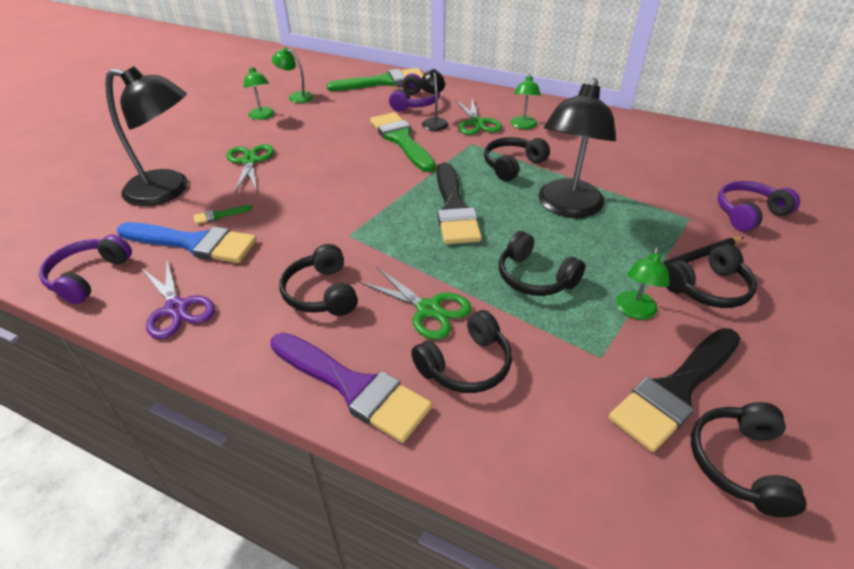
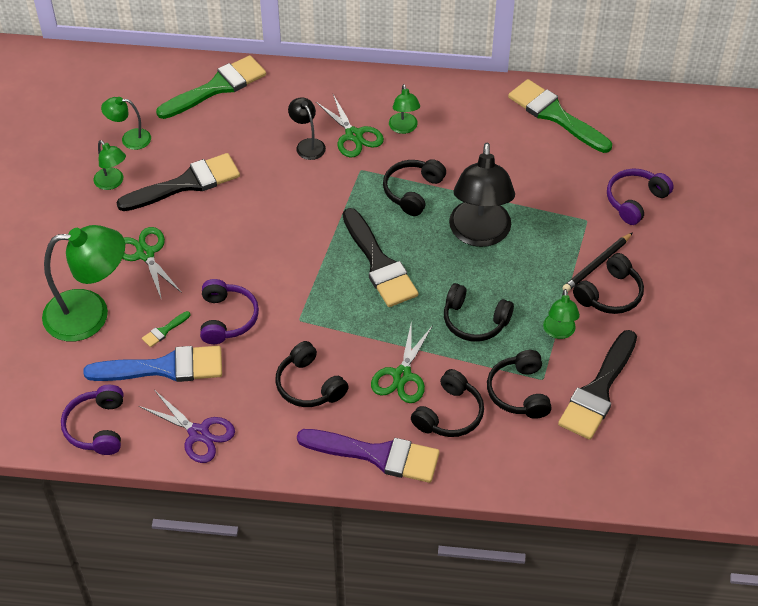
camera: 20 degrees left, 10 degrees up
black lamp [105,66,188,206] -> green lamp [42,225,125,341]
green scissors [359,267,472,340] -> green scissors turned 90 degrees clockwise [371,320,433,403]
green brush [370,112,436,172] -> green brush moved to [508,79,612,153]
purple headphones [389,73,440,112] -> purple headphones moved to [200,279,259,344]
black headphones [691,402,807,517] -> black headphones moved to [487,350,552,419]
none -> black brush [116,153,240,211]

